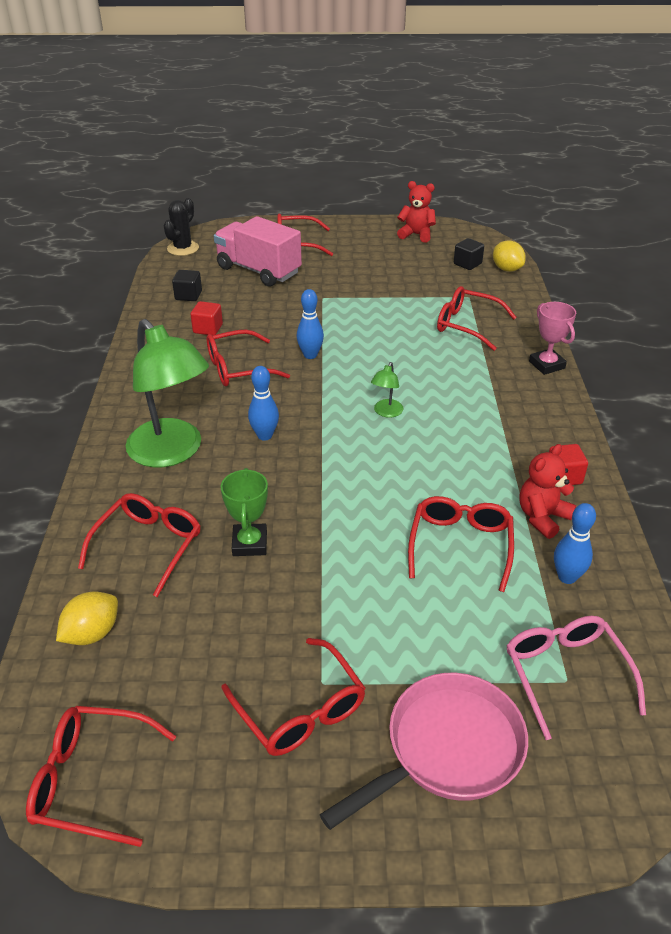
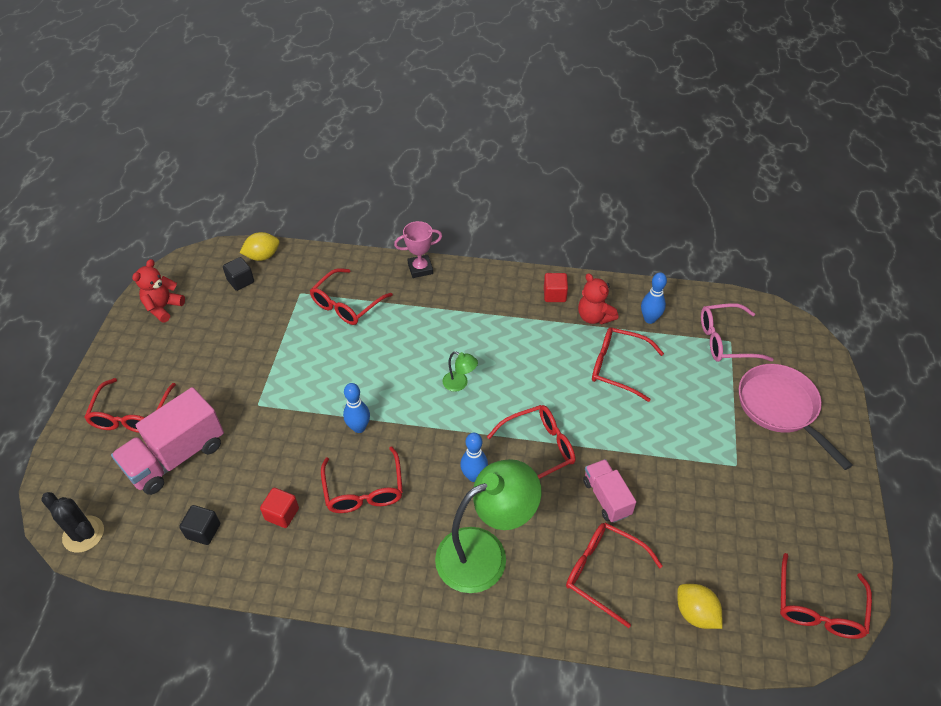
camera: 80 degrees left, 10 degrees up
green trophy [221,468,268,556] -> pink truck [583,459,636,523]
red glasses [222,638,366,756] -> red glasses moved to [487,405,575,479]

